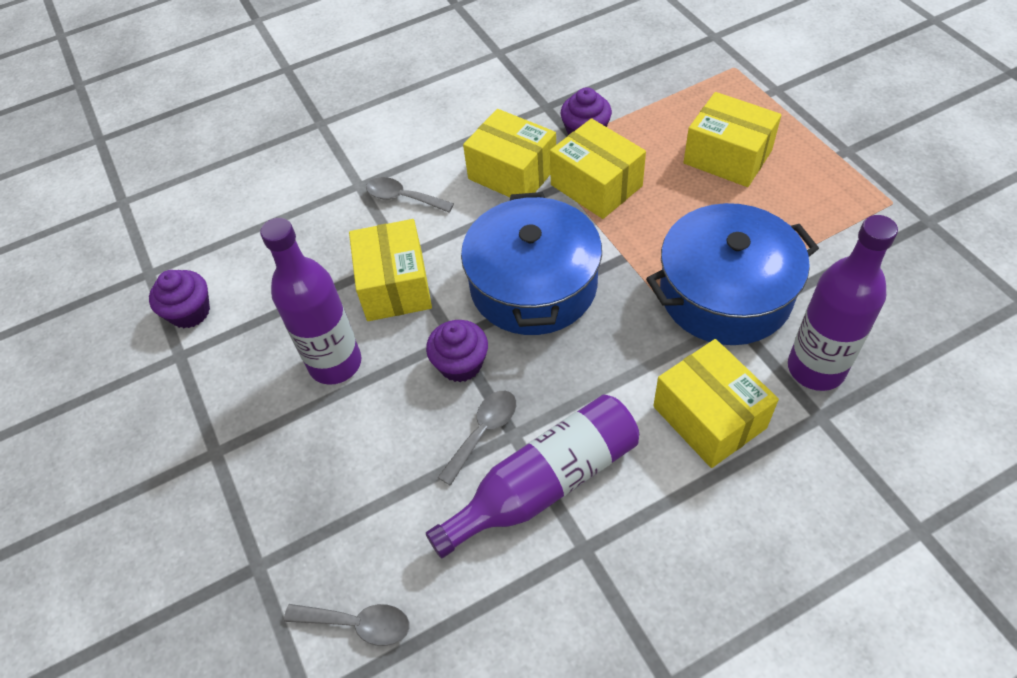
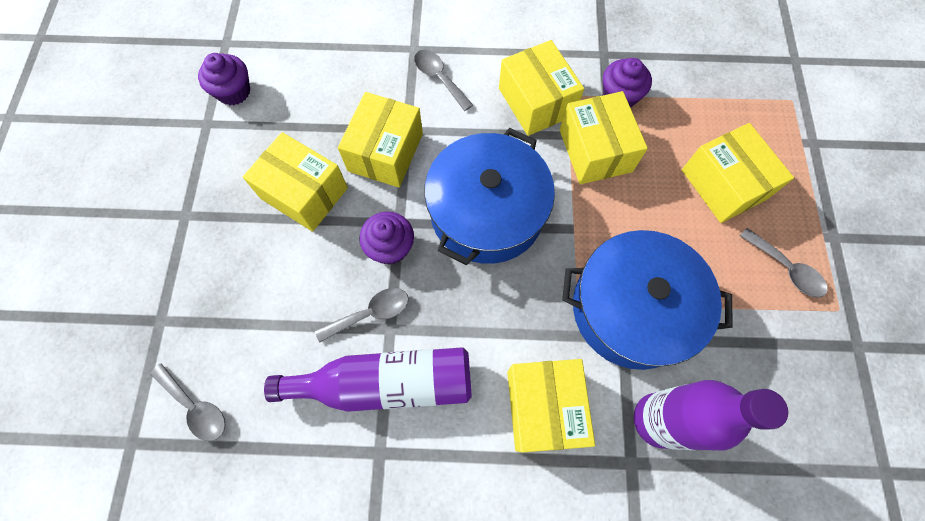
camera: 25 degrees right, 15 degrees up
purple bottle [260,218,361,385] -> yellow box [243,132,348,232]
none -> grey spoon [740,228,827,298]

